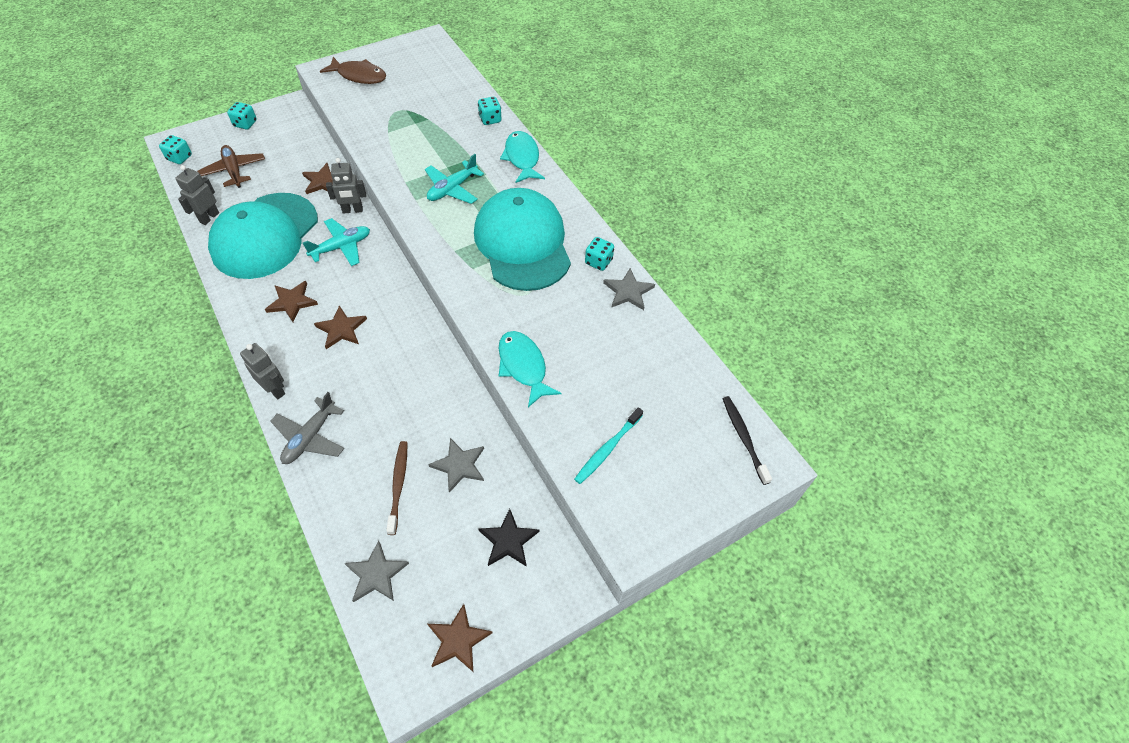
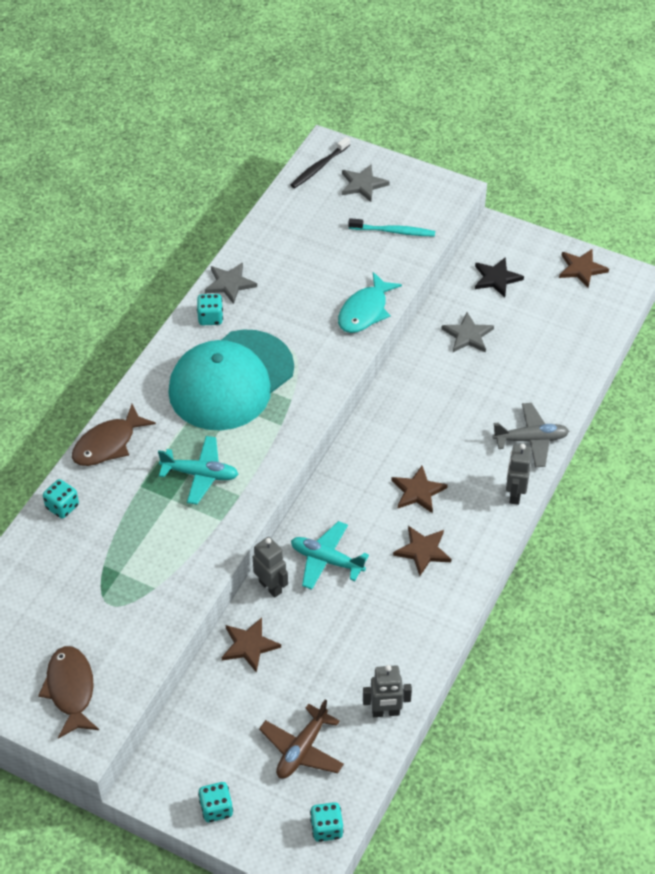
camera: 120 degrees left, 5 degrees down
turquoise cap [208,193,318,279] -> none
grey star [345,541,409,602] -> grey star moved to [342,164,390,202]
brown toothbrush [386,441,407,535] -> none
turquoise fish [500,131,545,183] -> brown fish [72,404,156,466]

